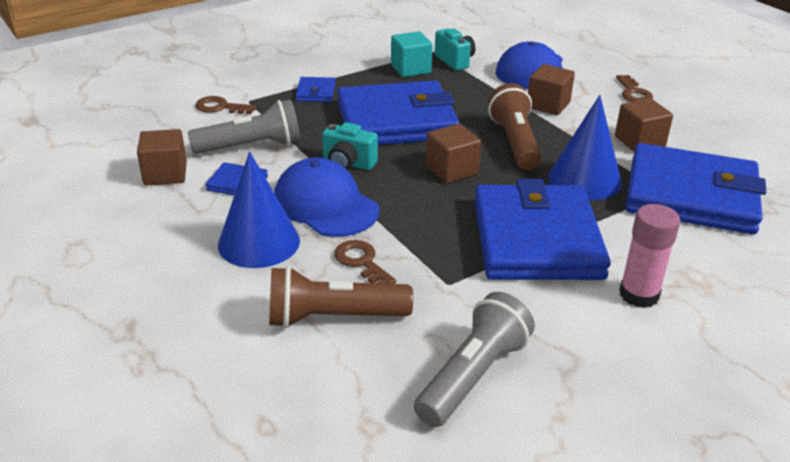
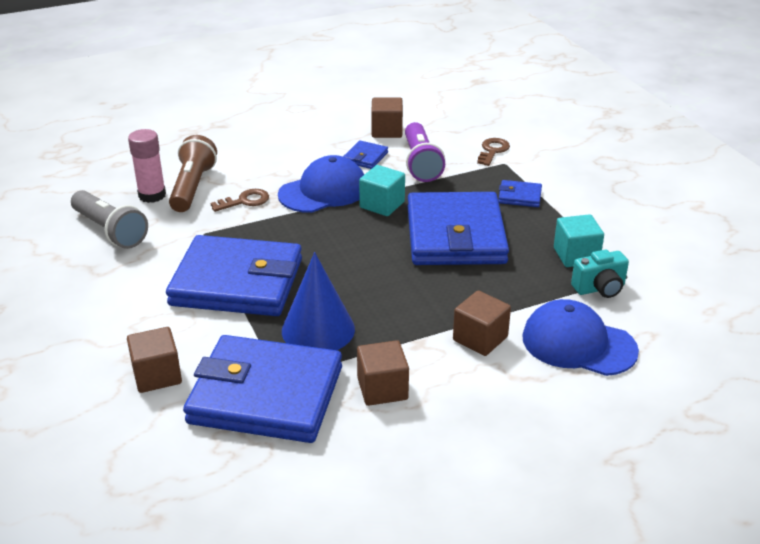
camera: 100 degrees right, 0 degrees up
grey flashlight [188,99,300,154] -> purple flashlight [405,122,445,182]
blue cone [218,151,300,268] -> none
turquoise camera [322,122,378,170] -> turquoise cube [359,165,405,216]
brown cube [426,124,481,183] -> brown cube moved to [127,327,182,393]
brown flashlight [488,83,541,170] -> none
brown key [616,75,653,102] -> none
pink glue stick [619,204,680,308] -> pink glue stick moved to [128,129,166,203]
blue wallet [625,143,767,234] -> blue wallet turned 75 degrees clockwise [183,335,342,443]

